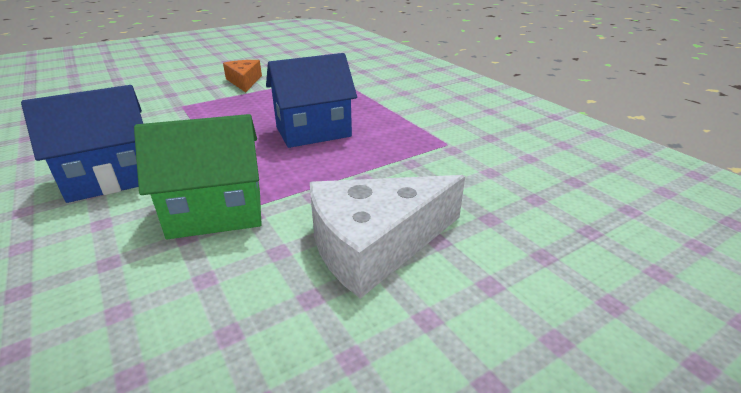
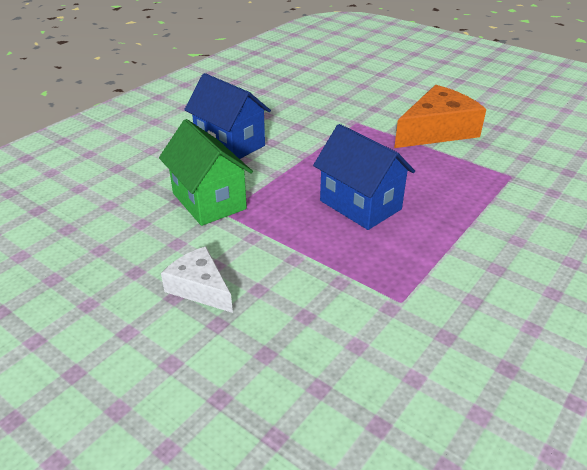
camera: 70 degrees right, 5 degrees up
orange cheese [223,60,262,93] -> orange cheese [394,85,486,148], size x1.70
white cheese [310,175,465,299] -> white cheese [161,246,233,313], size x0.59

